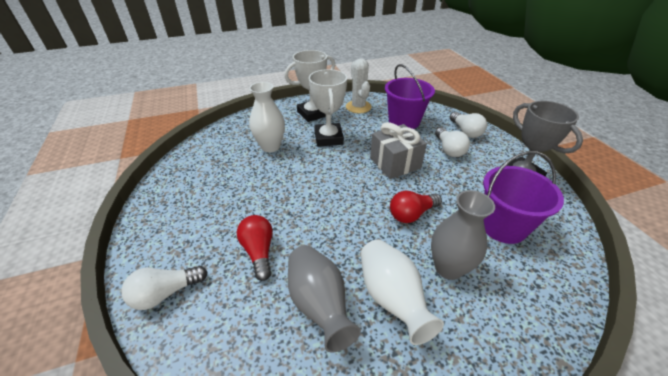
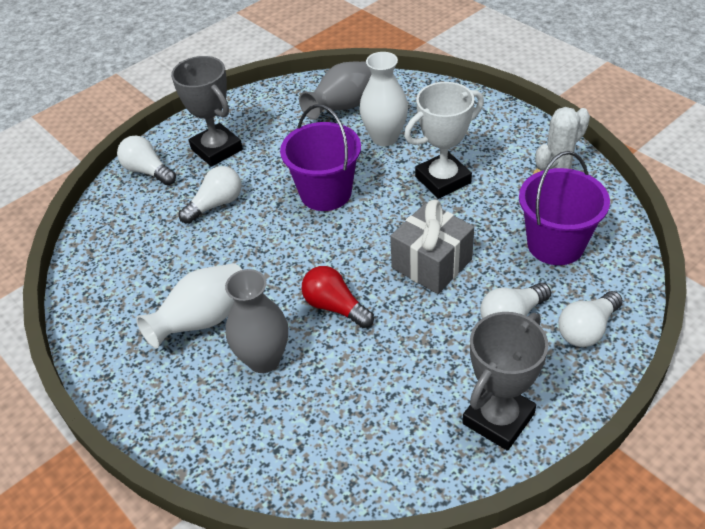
camera: 70 degrees right, 5 degrees up
red light bulb [237,215,273,281] -> white light bulb [179,166,242,224]
white trophy [284,50,335,122] -> none
grey vase [288,245,361,352] -> grey vase moved to [299,61,372,120]
purple bucket [483,151,564,244] -> purple bucket moved to [280,104,361,211]
none -> grey trophy [171,56,243,167]

